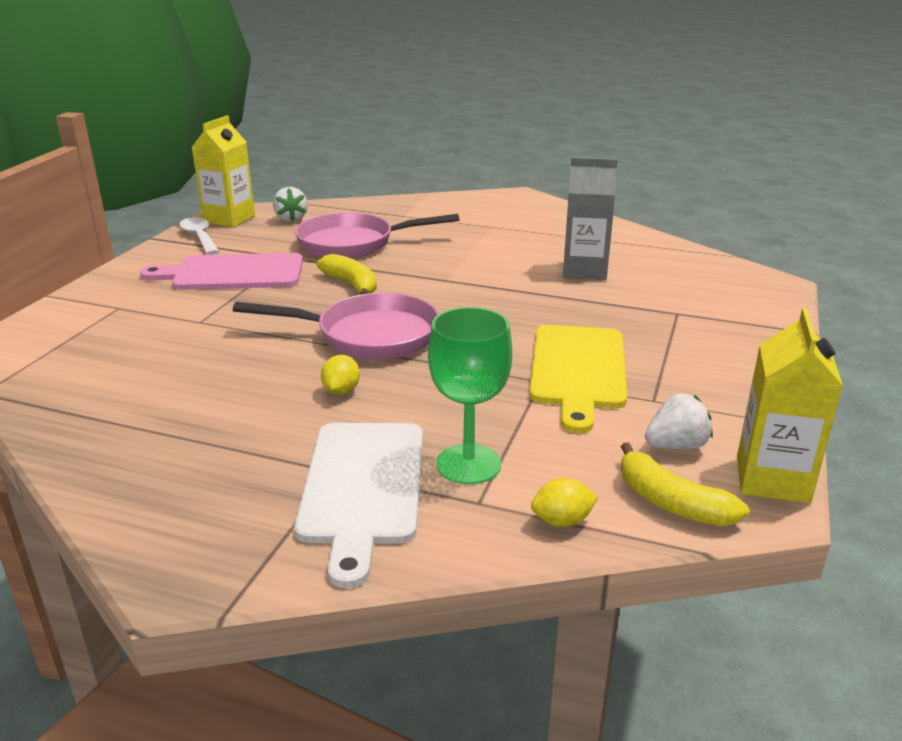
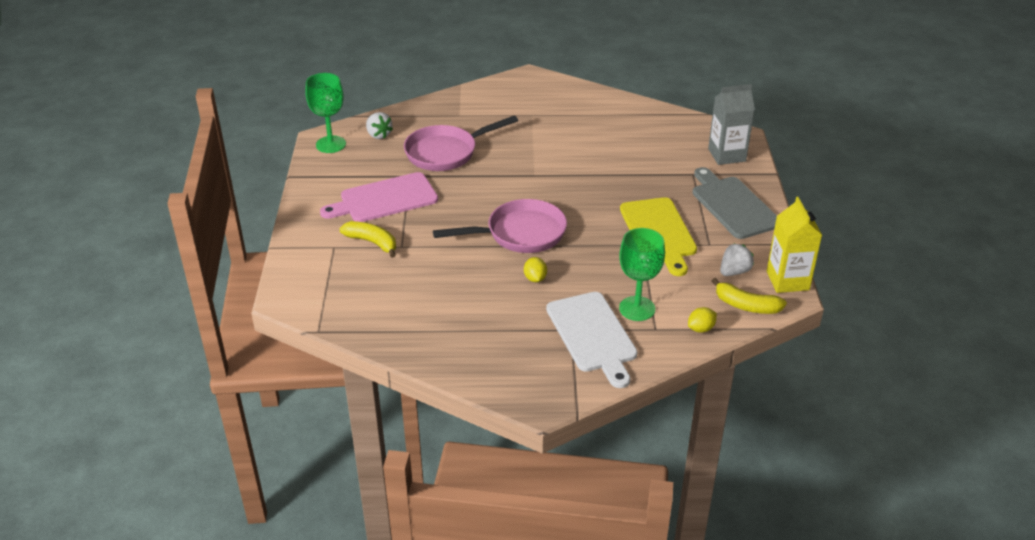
camera: 20 degrees left, 10 degrees up
white spoon [179,217,220,255] -> none
yellow carton [192,115,255,227] -> green goblet [305,73,346,153]
yellow banana [317,254,377,295] -> yellow banana moved to [339,221,396,258]
grey carton [563,157,617,280] -> grey carton moved to [708,84,755,165]
none -> grey cutting board [692,167,777,239]

